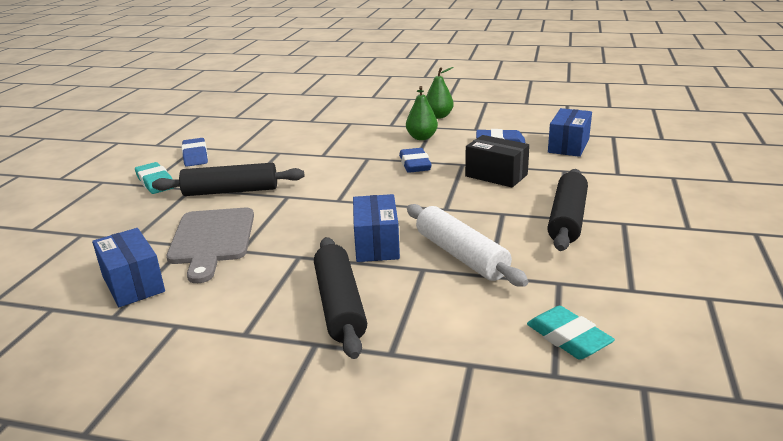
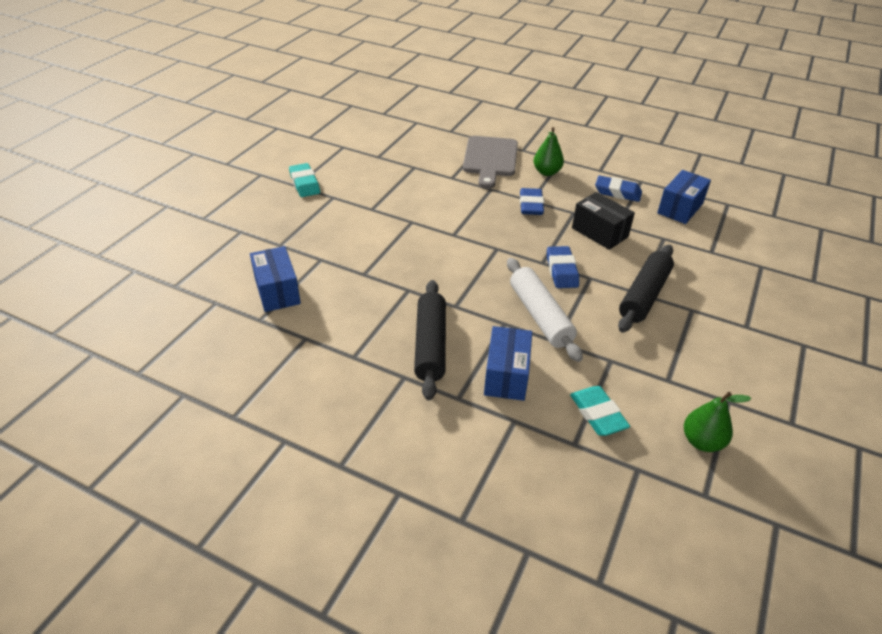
camera: 10 degrees right, 15 degrees up
black rolling pin [152,163,304,196] -> none
grey cutting board [166,208,254,283] -> grey cutting board moved to [463,136,518,189]
blue eraser [182,138,208,167] -> blue eraser moved to [547,246,579,288]
blue box [353,194,400,262] -> blue box moved to [484,326,532,401]
green pear [426,67,454,119] -> green pear moved to [684,392,751,452]

